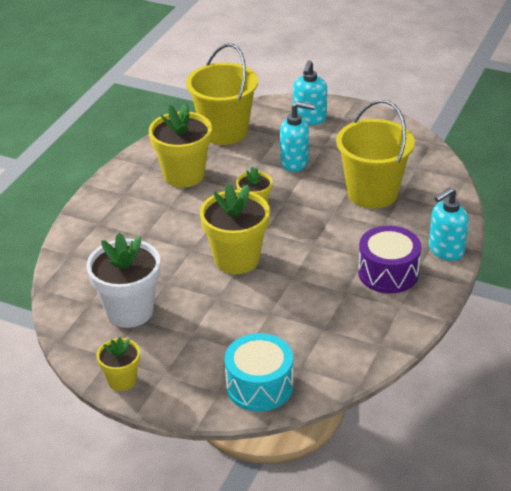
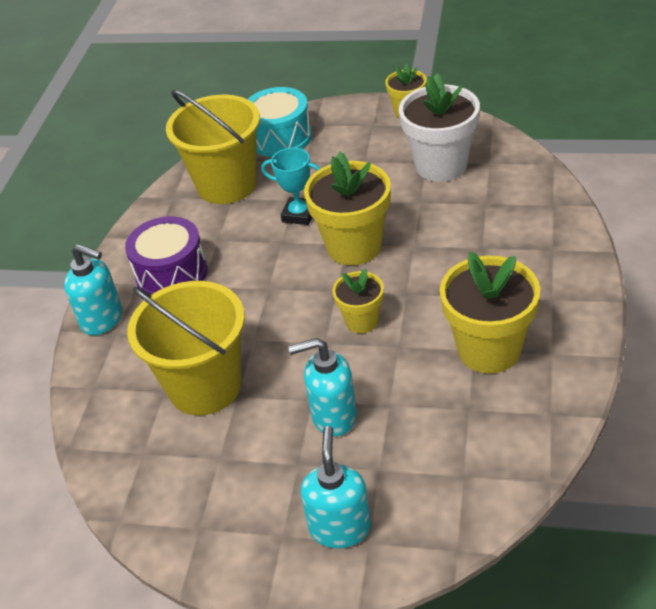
camera: 170 degrees right, 5 degrees up
yellow bucket [186,44,258,145] -> yellow bucket moved to [166,90,260,204]
turquoise soap dispenser [429,187,469,261] -> turquoise soap dispenser turned 75 degrees clockwise [64,244,123,335]
none -> turquoise trophy [262,148,321,225]

